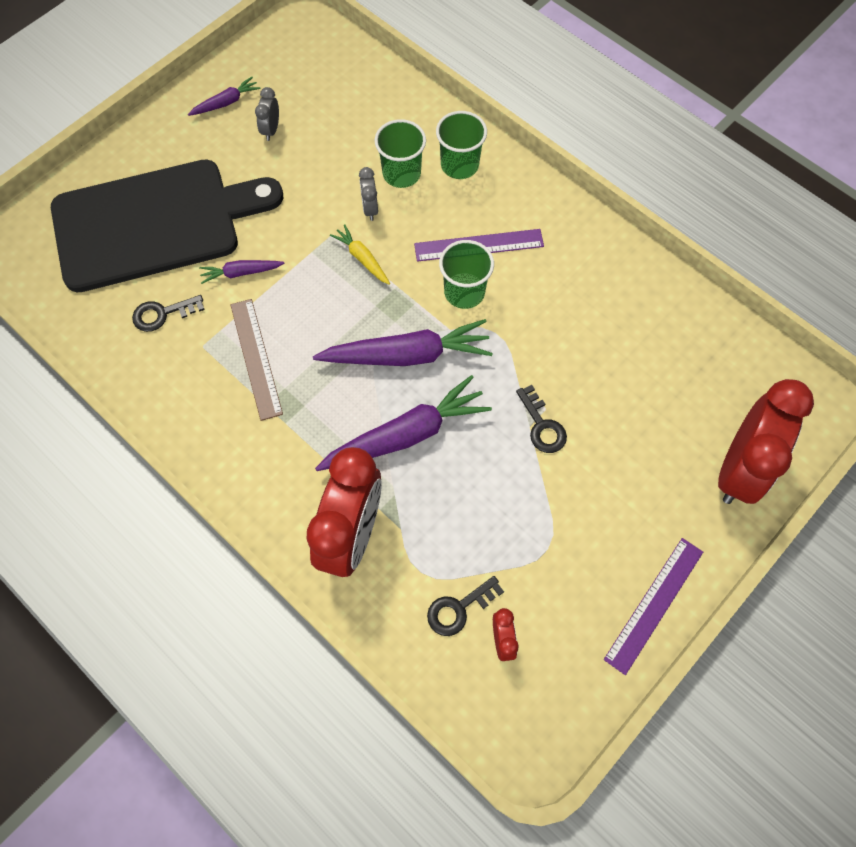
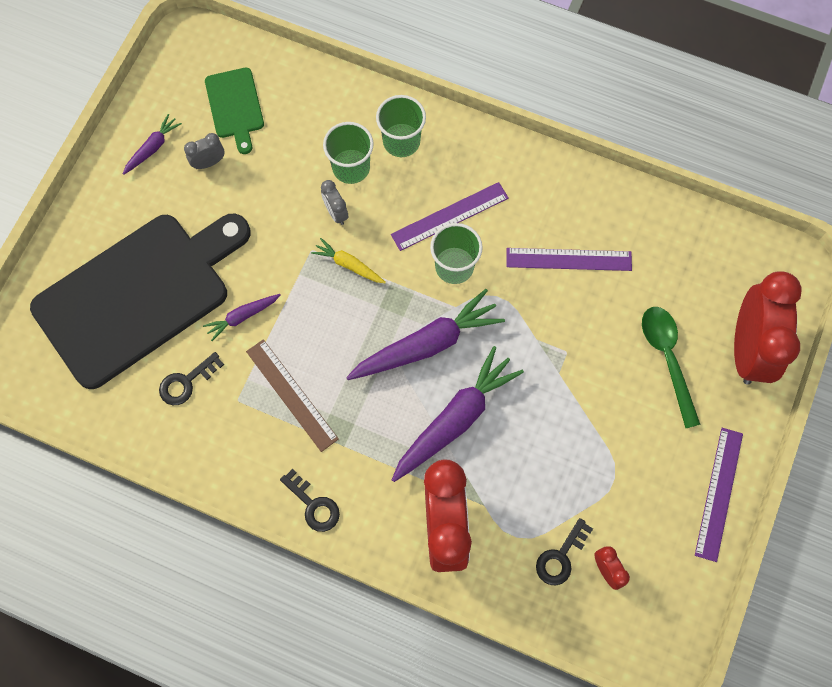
camera: 20 degrees left, 5 degrees up
grey clock [255,87,279,141] -> grey clock turned 75 degrees clockwise [184,133,224,169]
black key [516,385,567,453] -> black key moved to [280,469,340,532]
none -> green cutting board [205,68,264,154]
none -> purple ruler [507,248,632,271]
none -> green spoon [642,307,701,428]

